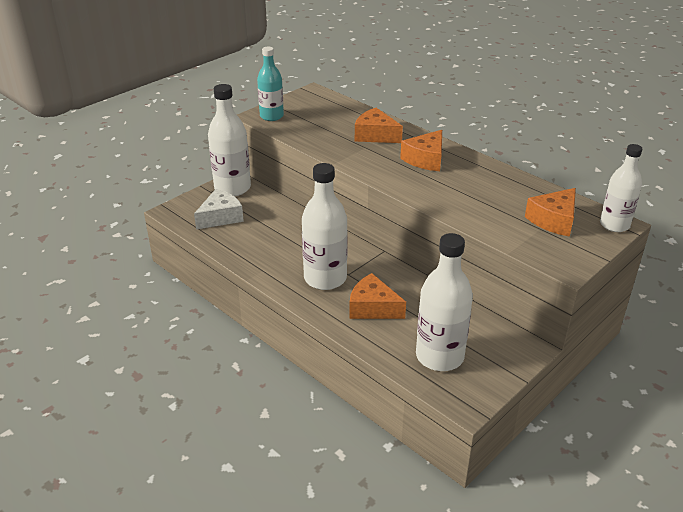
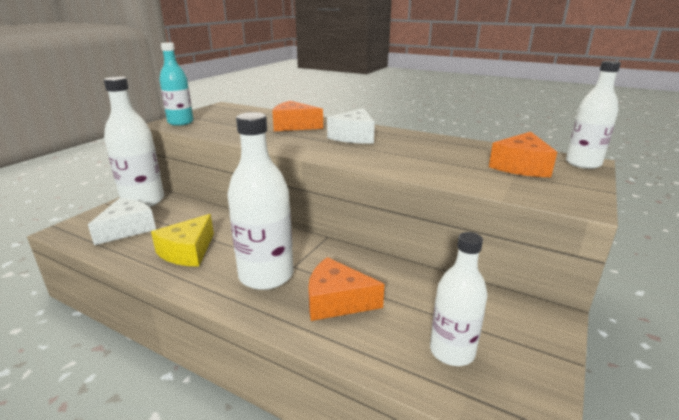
camera: 15 degrees left, 10 degrees down
orange cheese [400,130,442,171] -> white cheese [327,108,375,144]
white bottle [416,233,473,371] -> white bottle [430,232,488,366], size x0.65
none -> yellow cheese [151,214,214,267]

